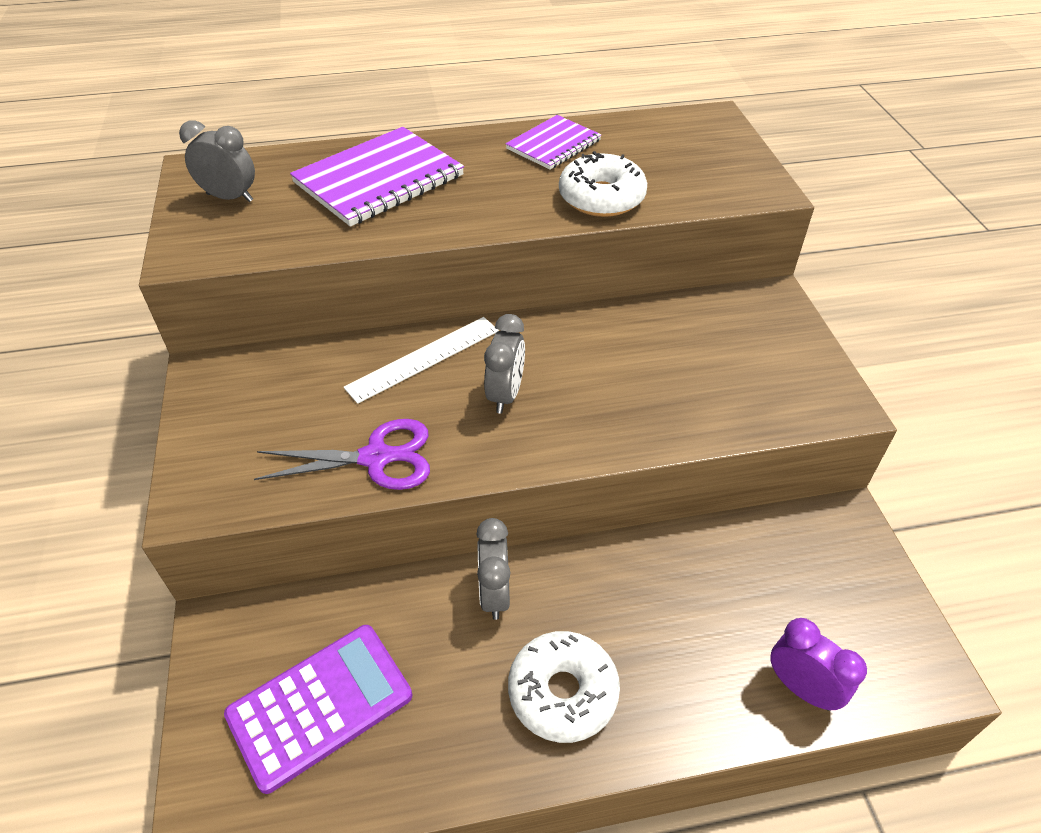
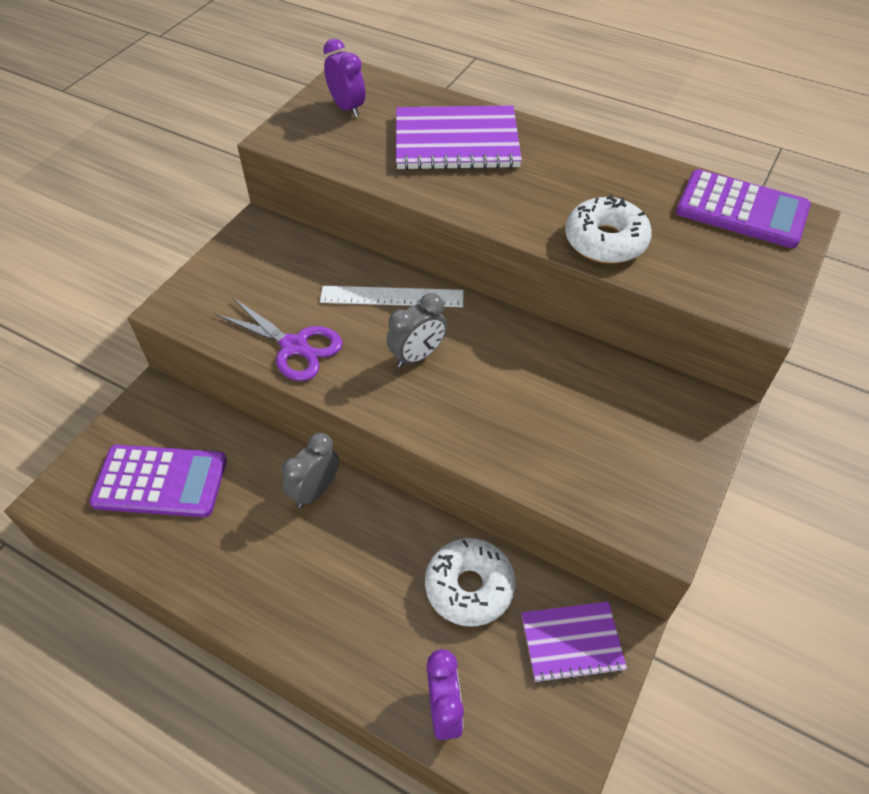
camera: 40 degrees right, 5 degrees up
grey clock [179,120,255,202] -> purple clock [323,39,366,117]
purple notebook [505,115,602,170] -> purple notebook moved to [521,602,627,683]
white donut [508,631,620,743] -> white donut moved to [425,538,516,627]
none -> purple calculator [676,169,811,248]

